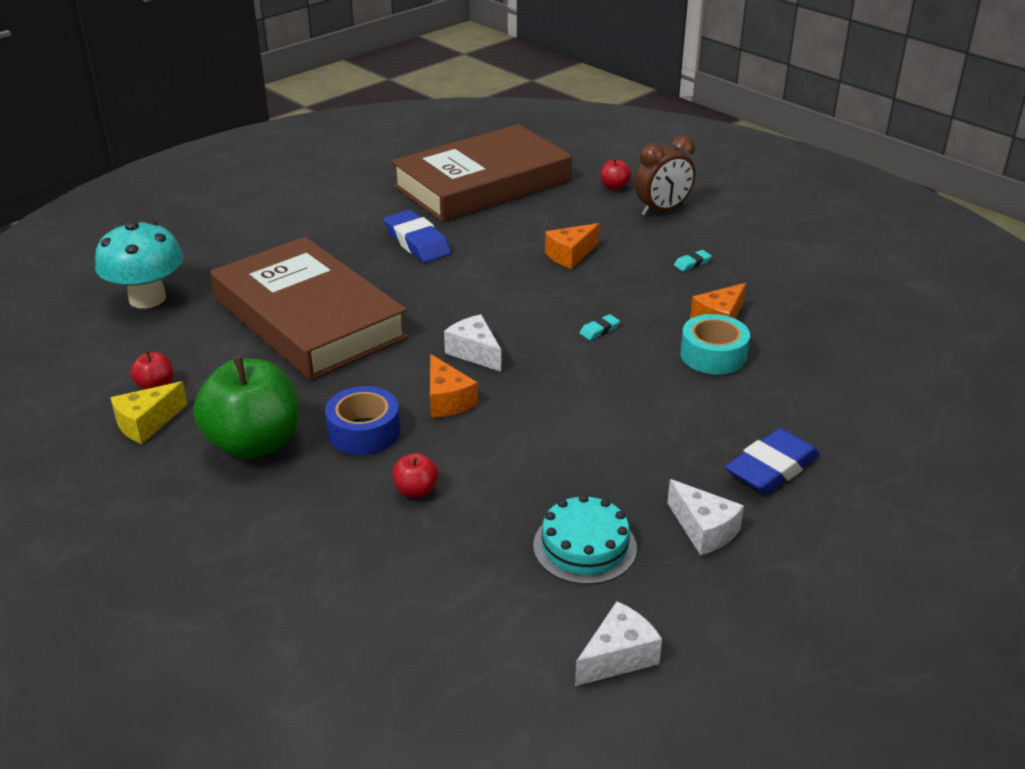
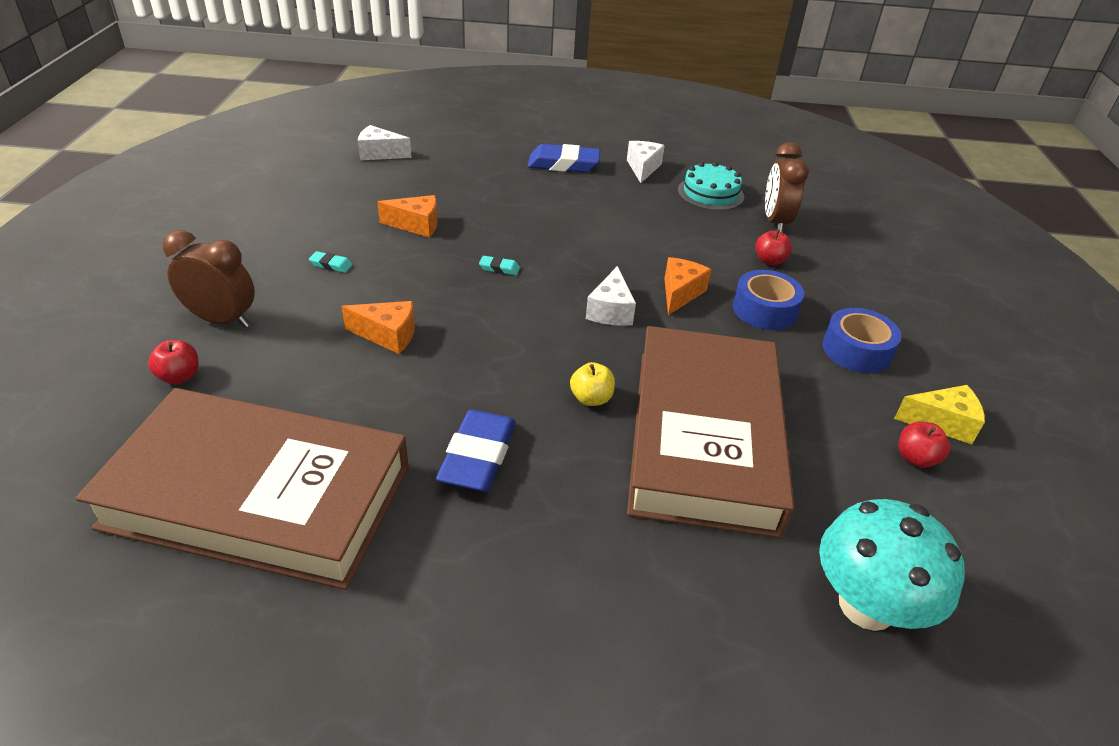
camera: 135 degrees left, 5 degrees up
green apple [193,356,299,459] -> blue tape [822,308,902,373]
white cheese [575,601,662,686] -> white cheese moved to [358,125,412,160]
turquoise tape [680,314,750,374] -> none
none -> yellow apple [570,362,615,406]
none -> brown clock [765,142,809,232]

